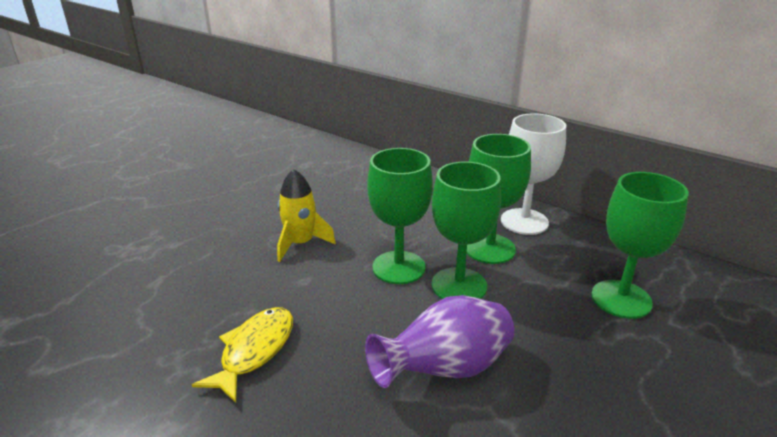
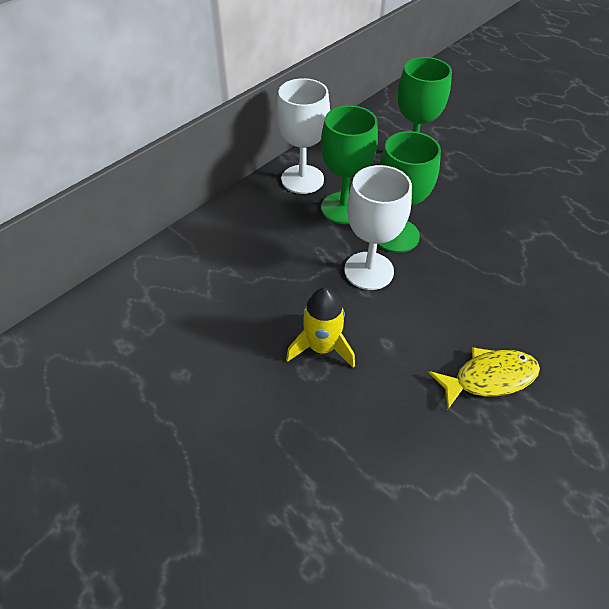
camera: 85 degrees left, 20 degrees up
yellow fish [192,307,293,403] -> yellow fish turned 135 degrees clockwise [428,347,540,410]
purple vase [365,295,515,388] -> none
green goblet [367,148,433,284] -> white goblet [344,165,412,290]

